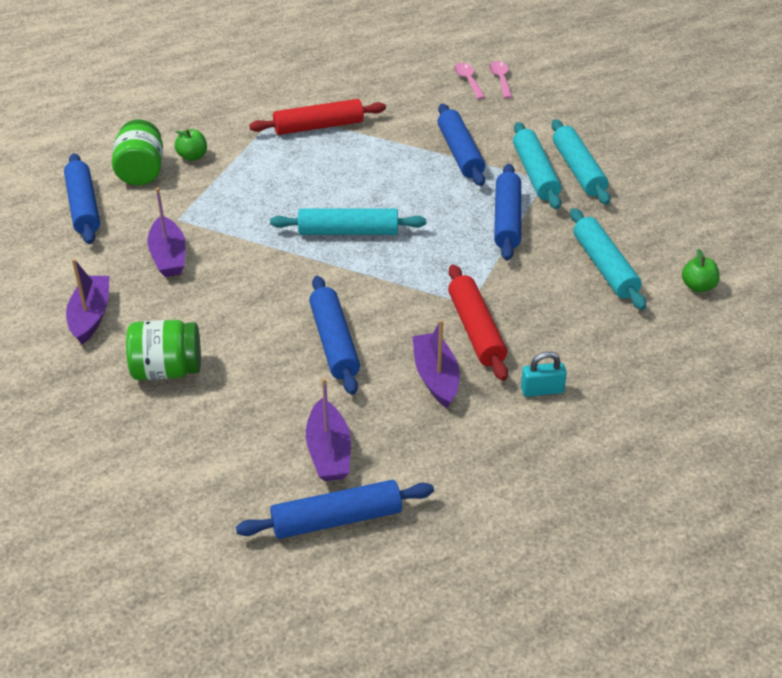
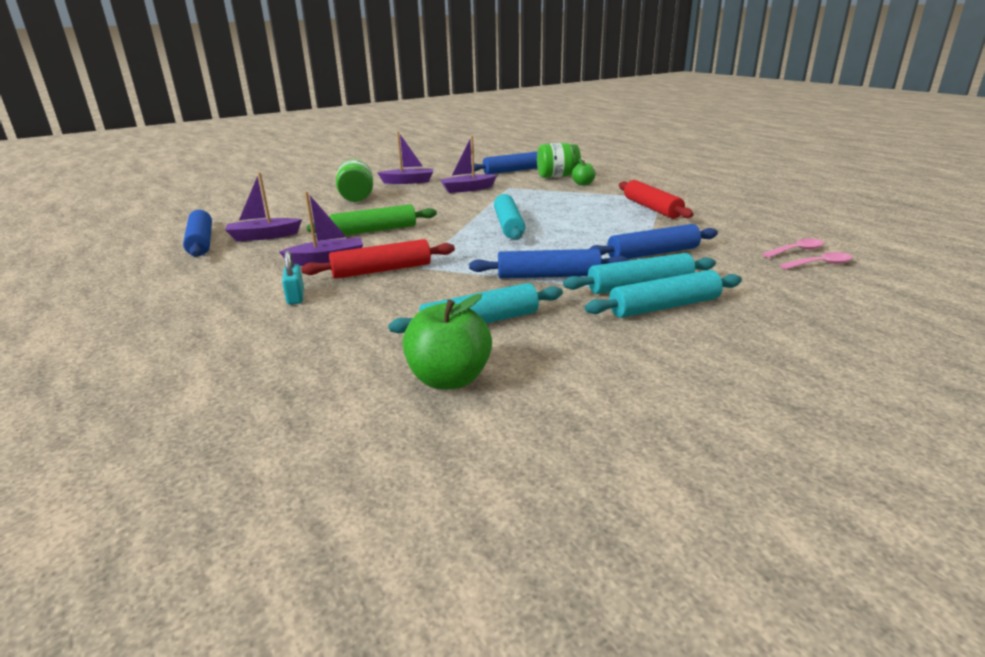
camera: 85 degrees right, 15 degrees down
blue rolling pin [309,276,360,395] -> green rolling pin [306,204,437,235]
green apple [682,249,720,292] -> green apple [403,294,492,389], size x1.80

